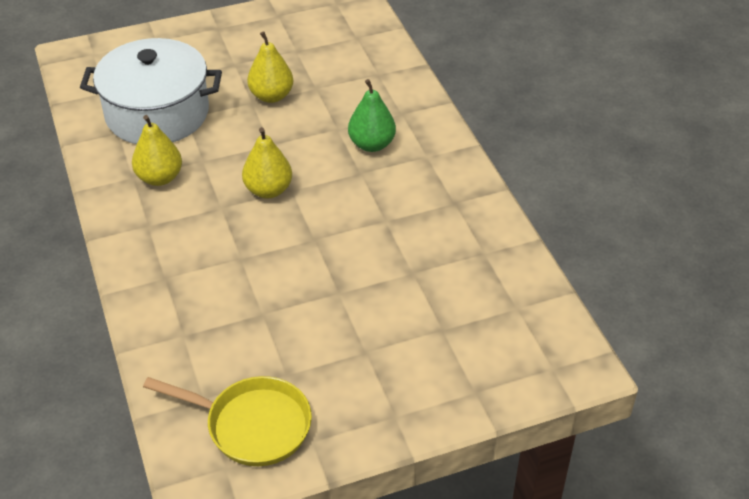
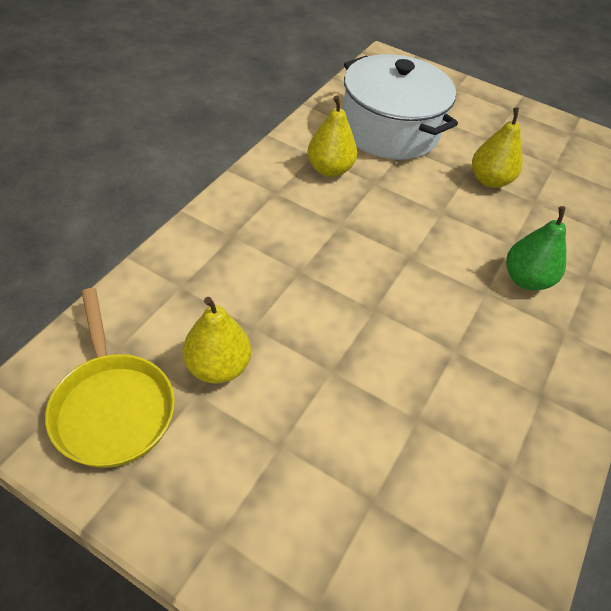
camera: 45 degrees right, 5 degrees up
yellow pear [242,127,292,199] -> yellow pear moved to [182,297,251,384]

